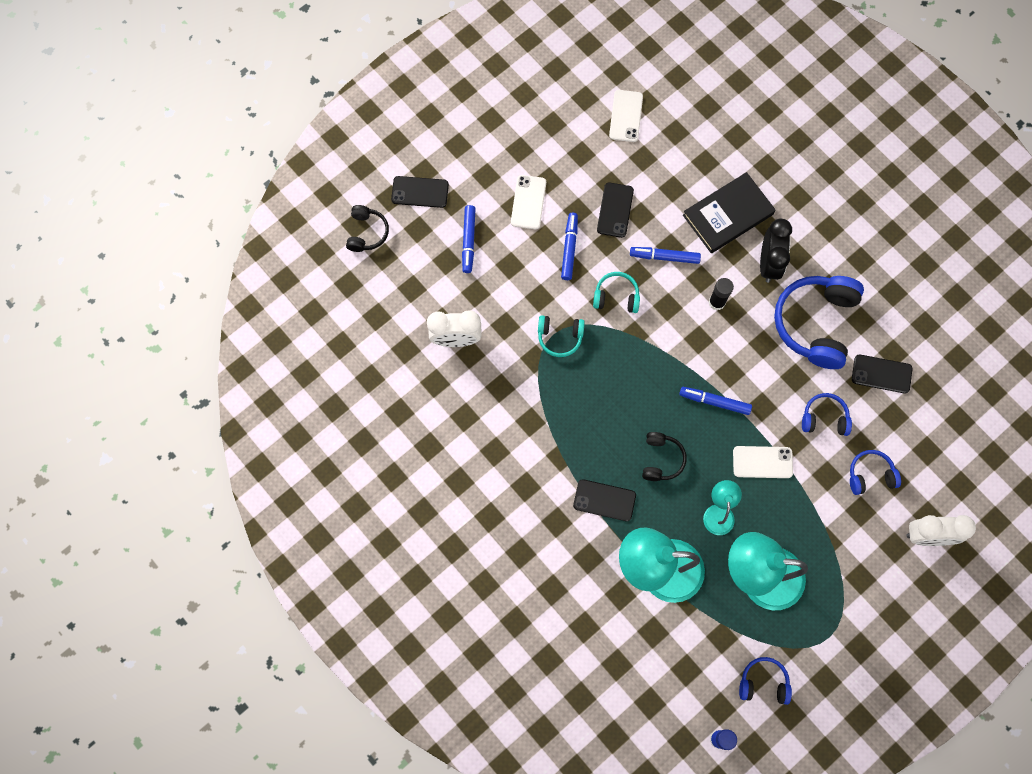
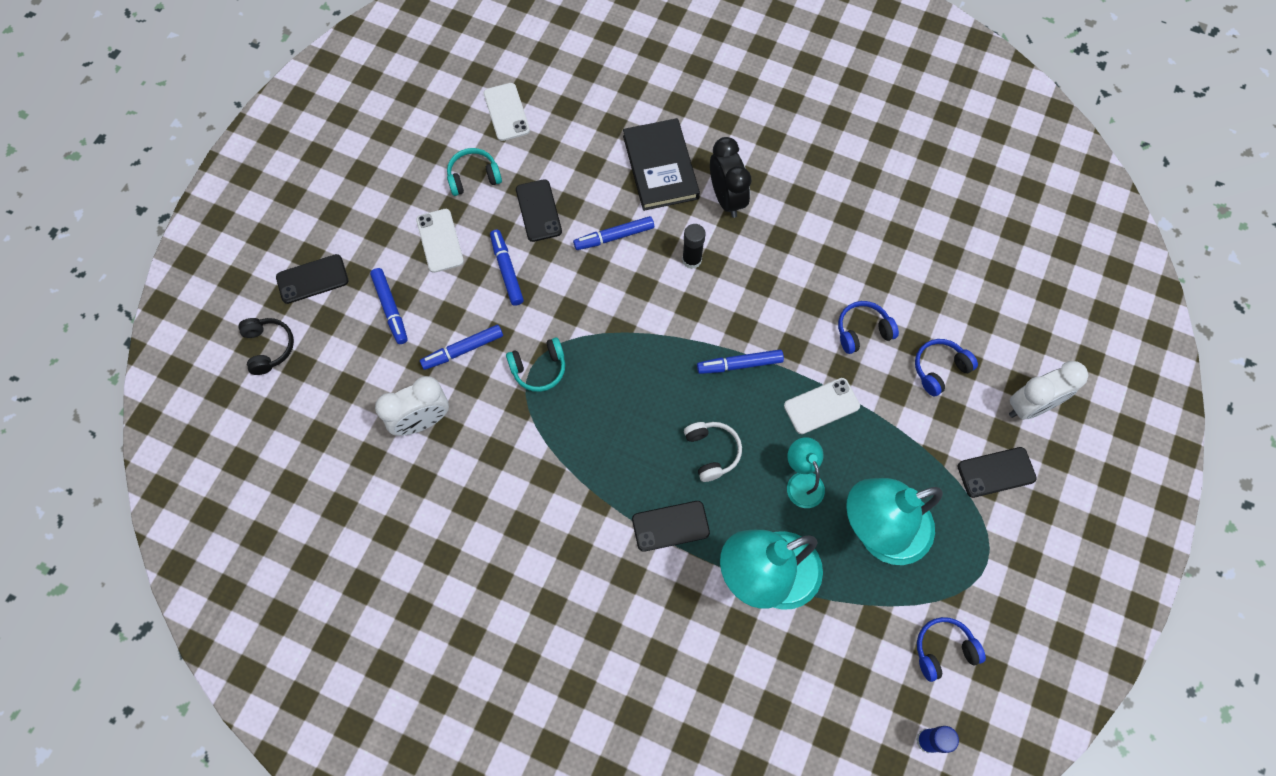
camera: 25 degrees left, 5 degrees down
turquoise headphones [593,272,640,313] -> turquoise headphones moved to [447,148,502,196]
black headphones [642,432,687,481] -> white headphones [684,422,742,482]
black book [683,172,775,253] -> black book turned 45 degrees counterclockwise [623,118,700,211]
blue headphones [774,276,864,369] -> none
black phone [852,355,912,393] -> black phone moved to [958,447,1037,498]
none -> blue marker [420,325,503,370]

